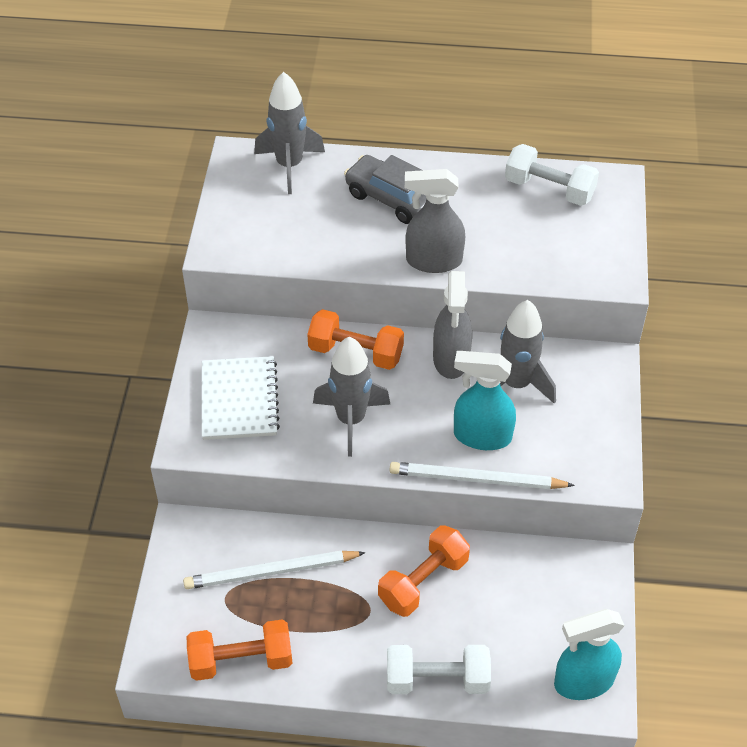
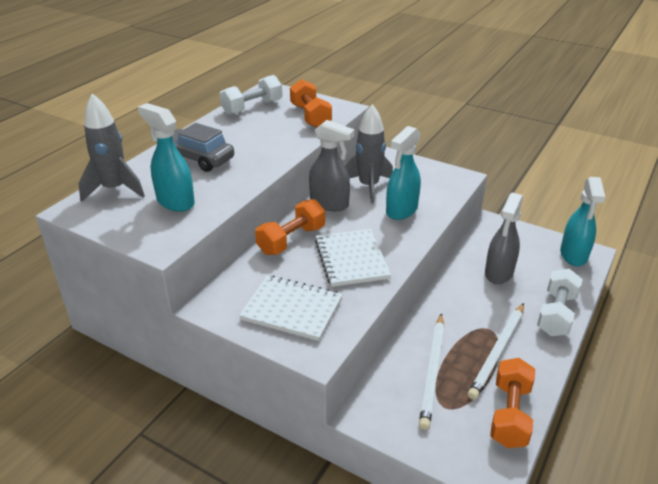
camera: 65 degrees left, 15 degrees down
grey rocket [313,337,390,457] -> white notebook [315,229,391,287]
grey car [344,155,427,224] -> grey car turned 60 degrees clockwise [172,123,234,172]
orange dumbbell [378,525,470,617] -> orange dumbbell moved to [290,79,332,127]
white pencil [389,462,575,489] -> white pencil moved to [468,303,524,400]
grey spray bottle [405,169,465,273] -> grey spray bottle moved to [485,193,523,284]
none -> turquoise spray bottle [138,103,195,212]

